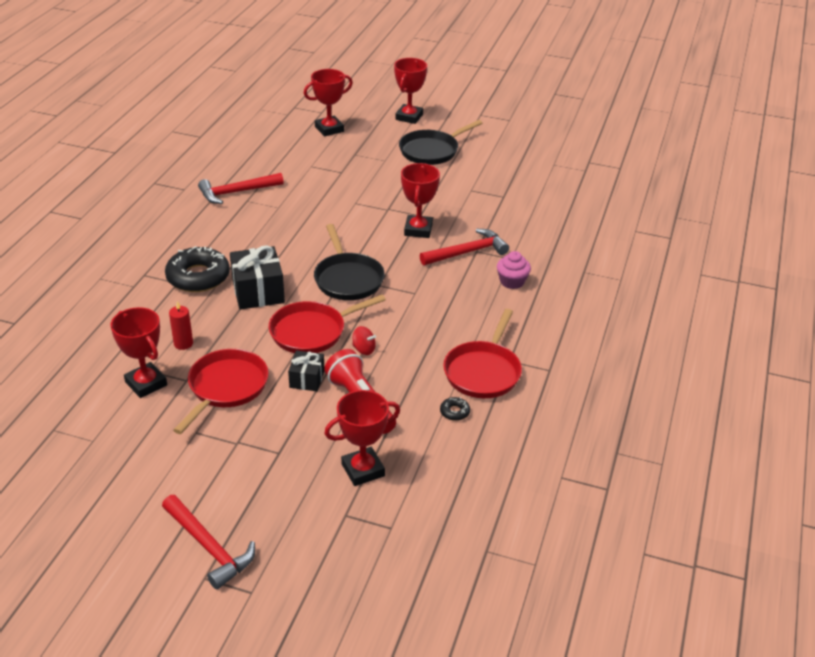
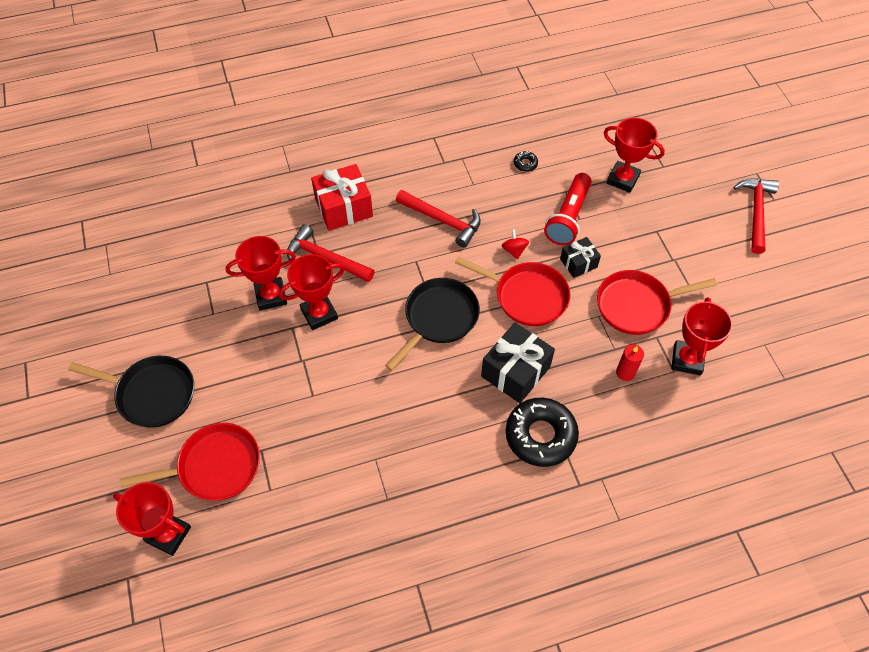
camera: 125 degrees left, 20 degrees up
red hammer [198,173,284,204] -> red hammer moved to [396,190,481,248]
red trophy [394,58,427,124] -> red trophy moved to [226,236,296,311]
red pan [443,309,522,398] -> red pan moved to [119,423,260,501]
pink cupcake [497,251,531,289] -> red gift [311,164,373,231]

